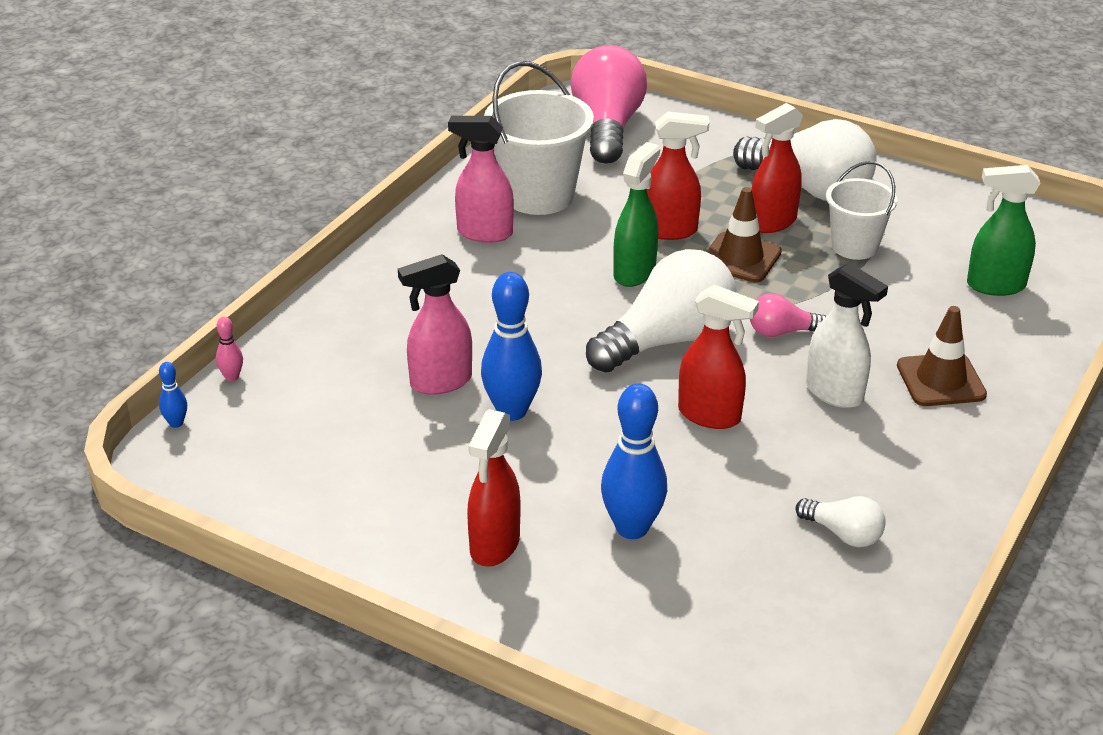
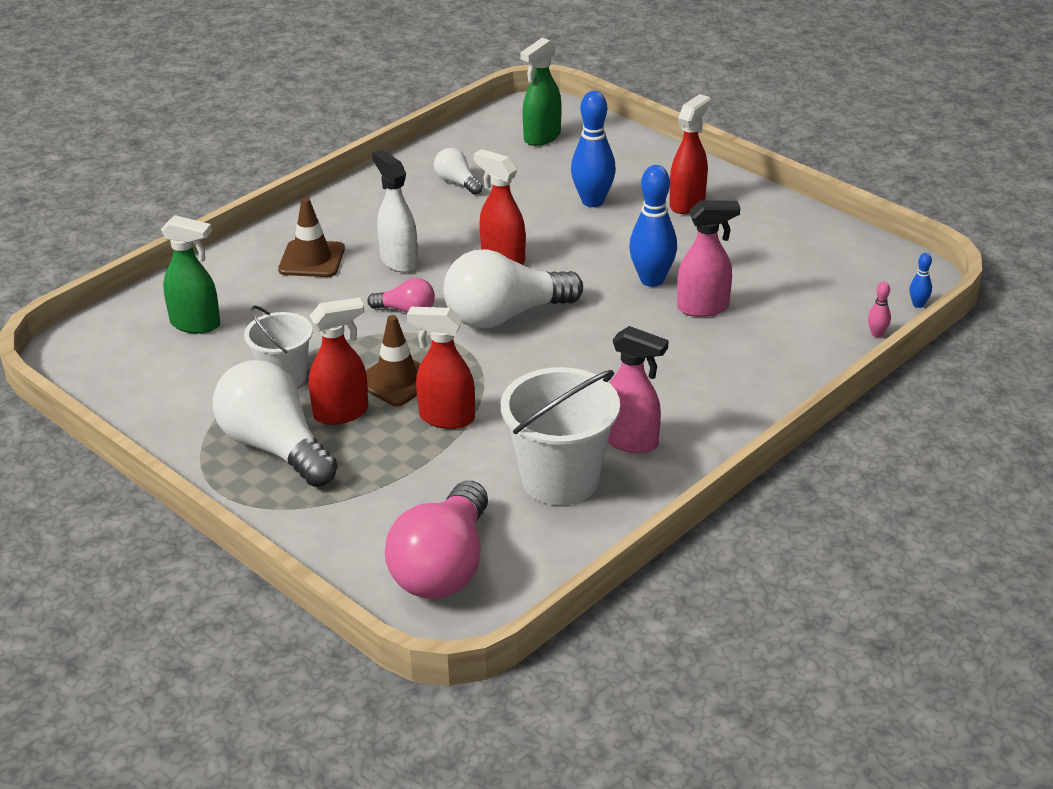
camera: 165 degrees left, 0 degrees up
green spray bottle [613,142,660,287] -> green spray bottle moved to [520,38,562,146]

